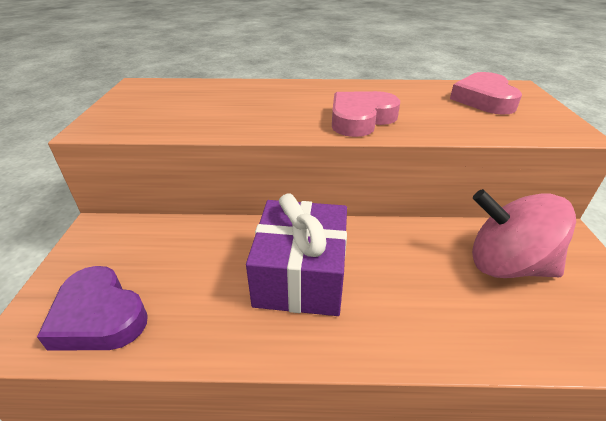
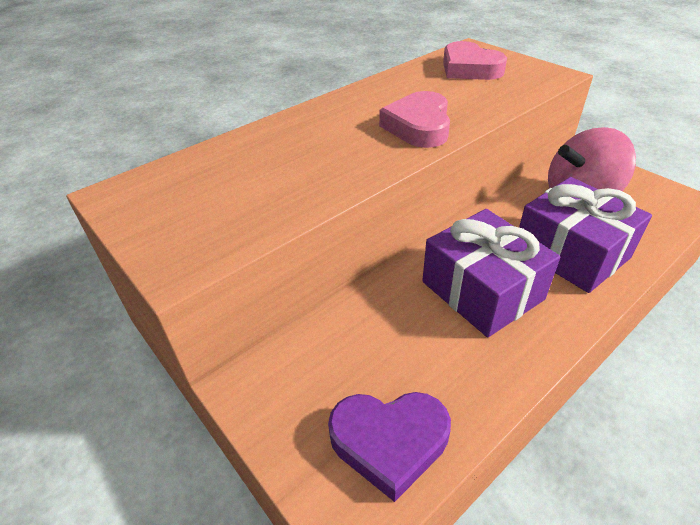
camera: 40 degrees left, 5 degrees up
none -> purple gift [519,177,652,293]

